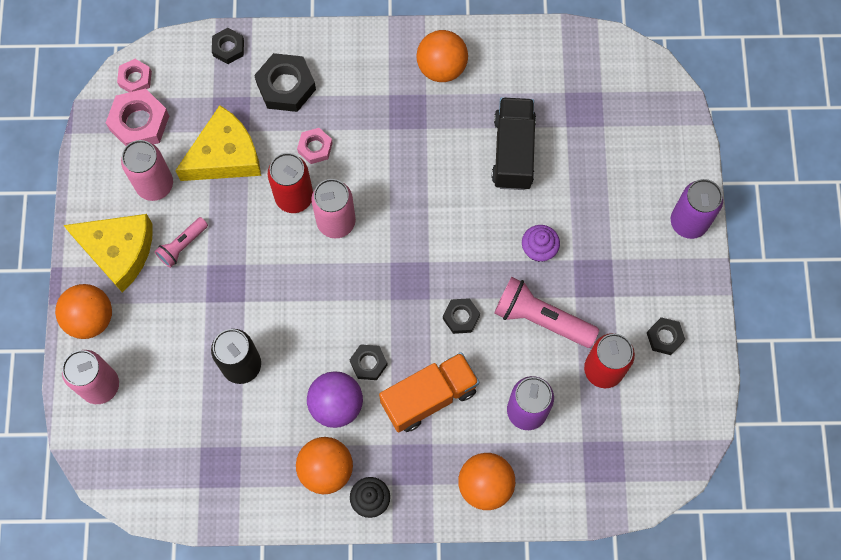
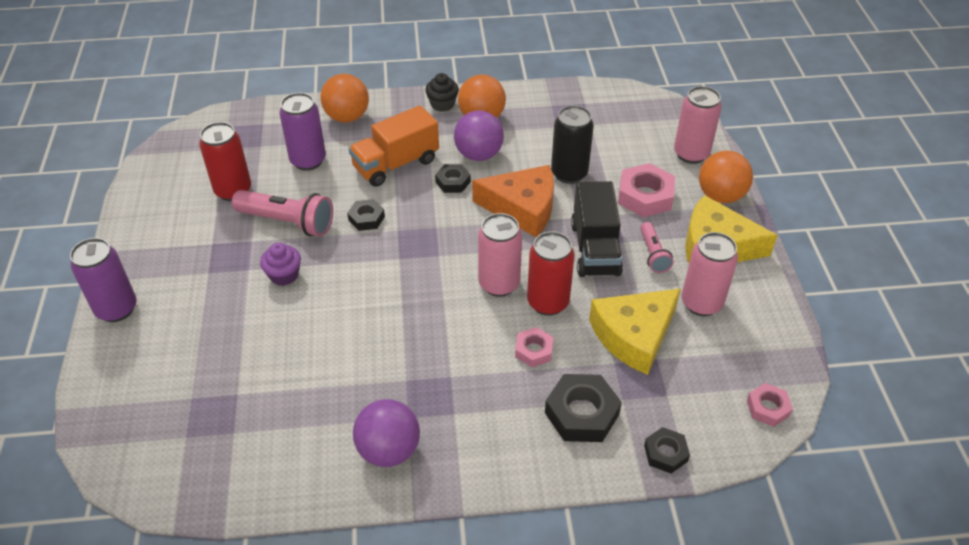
camera: 175 degrees right, 25 degrees down
pink nut [106,89,169,146] -> pink nut moved to [618,163,675,218]
pink flashlight [155,217,208,268] -> pink flashlight turned 135 degrees clockwise [640,222,674,273]
orange ball [416,30,468,82] -> purple ball [353,399,420,467]
black truck [492,97,536,190] -> black truck moved to [571,181,623,277]
black nut [647,317,685,355] -> none
none -> orange cheese [472,165,554,237]

